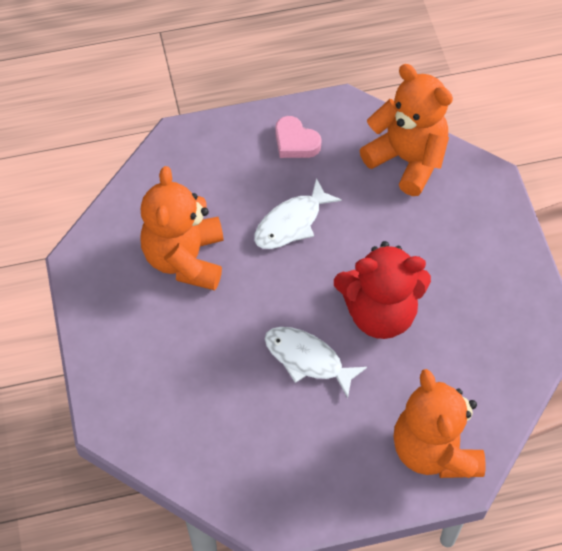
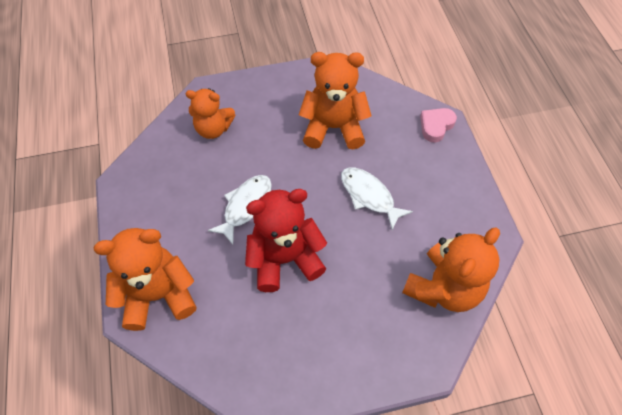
camera: 90 degrees right, 0 degrees up
pink heart [275,116,322,158] -> pink heart moved to [420,108,457,143]
red teddy bear [334,241,431,339] -> red teddy bear turned 75 degrees clockwise [245,189,327,292]
none -> orange teddy bear [186,88,235,139]

